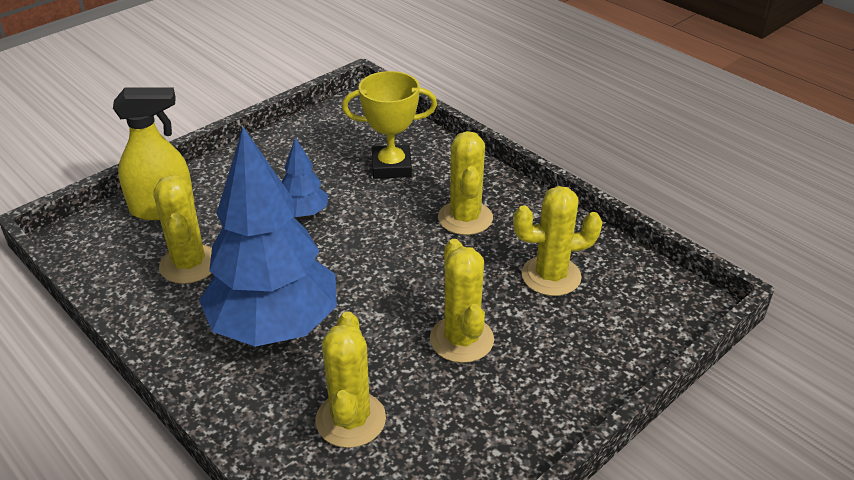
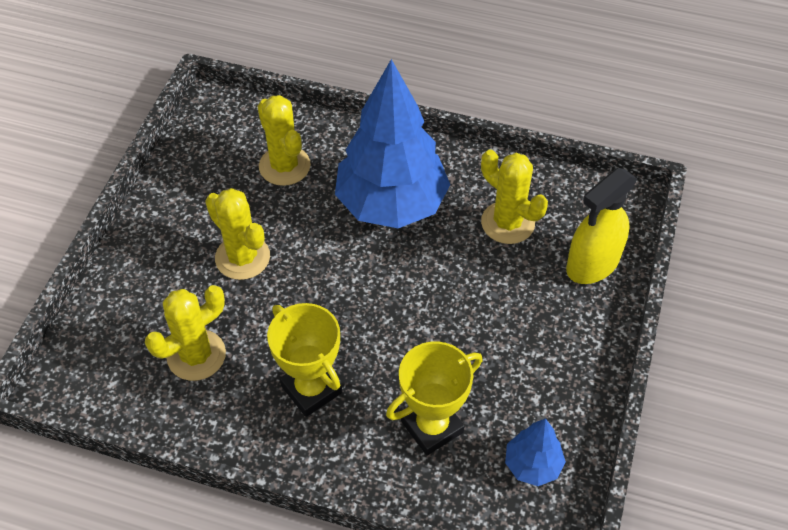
camera: 150 degrees right, 15 degrees up
blue tree [282,137,328,218] -> blue tree moved to [505,418,566,486]
yellow cactus [438,131,493,235] -> yellow trophy [267,303,342,417]

